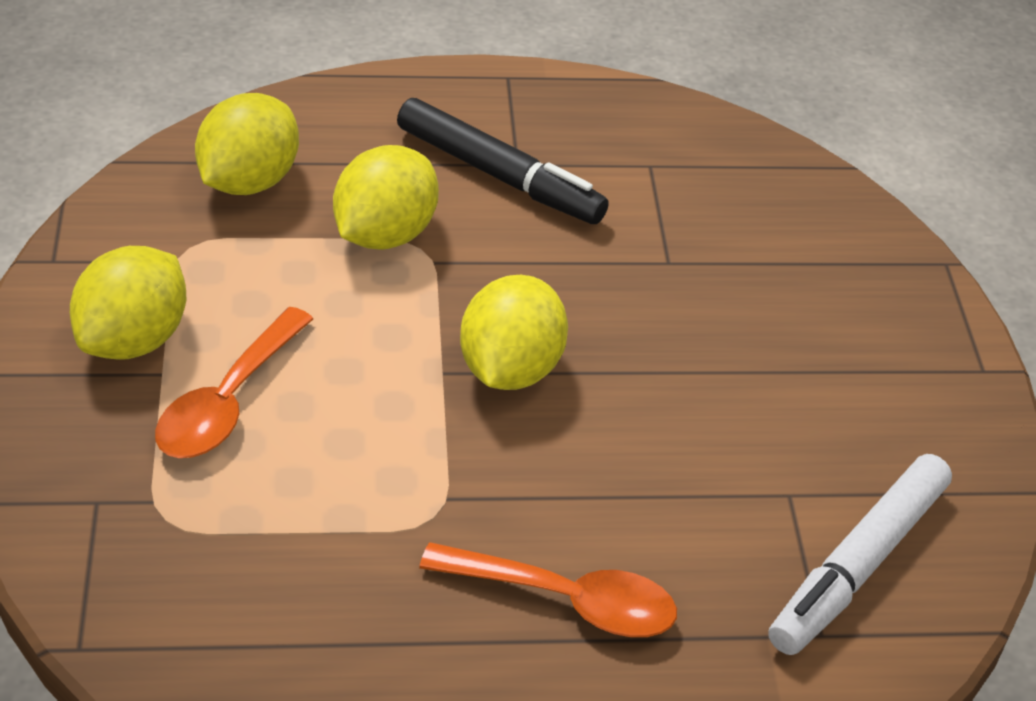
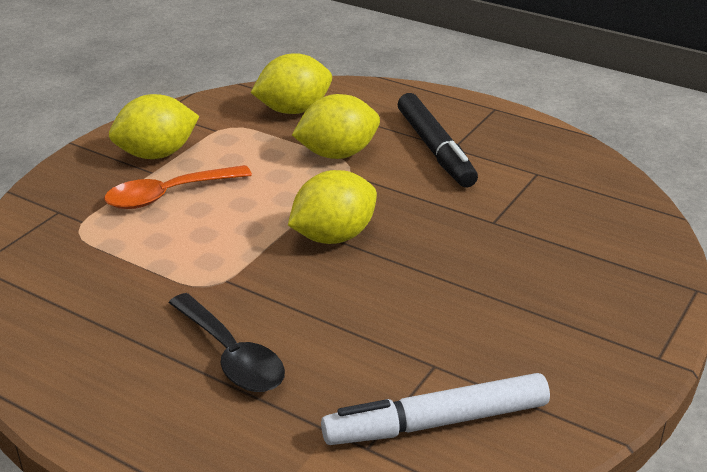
camera: 40 degrees right, 10 degrees down
orange spoon [419,542,677,637] -> black spoon [169,293,285,392]

